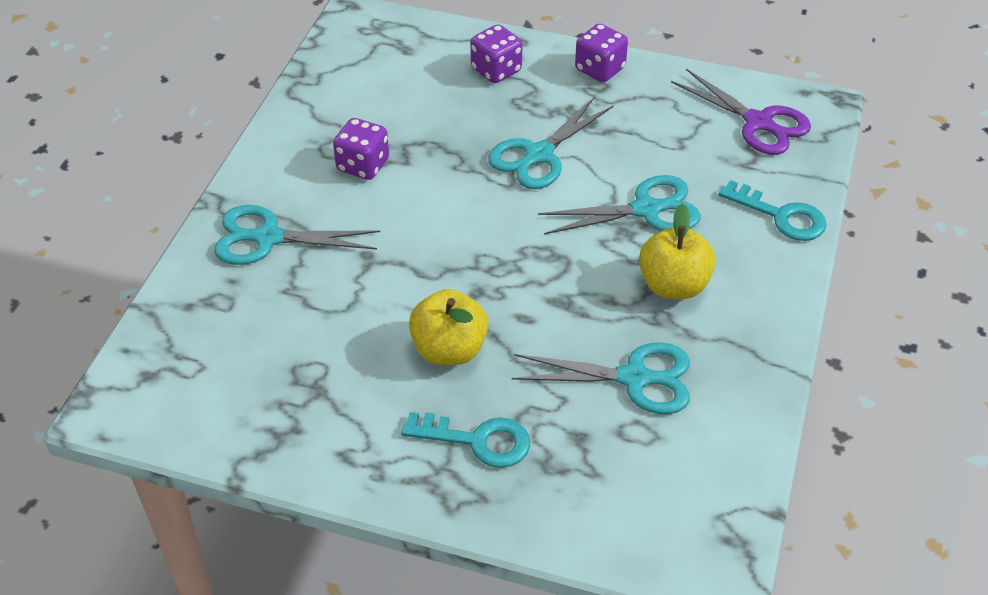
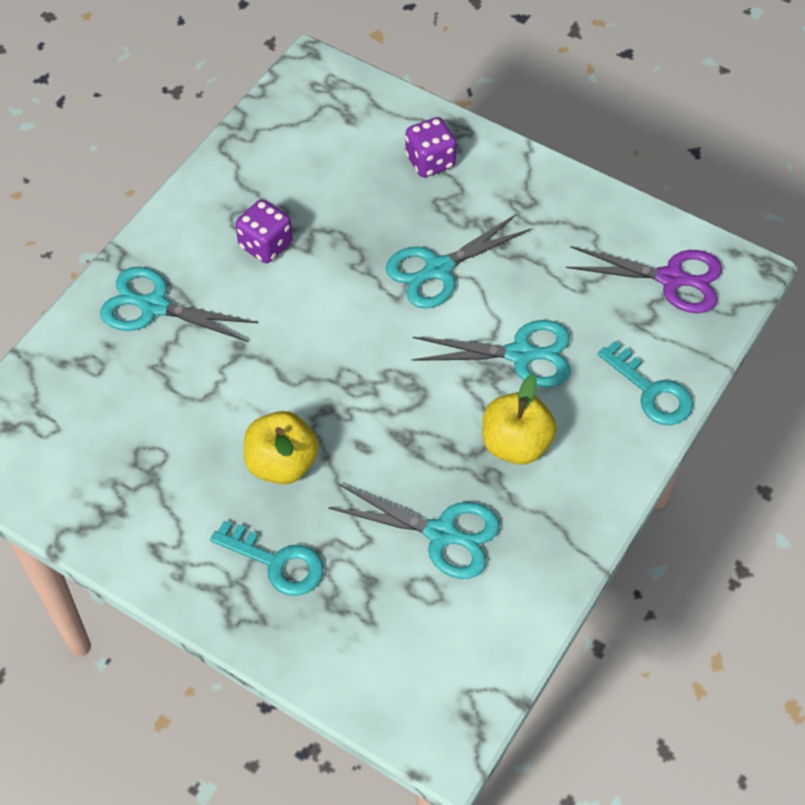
camera: 15 degrees right, 10 degrees up
purple dice [575,23,628,82] -> none
purple scissors [671,69,811,155] -> purple scissors turned 45 degrees counterclockwise [566,246,722,313]

